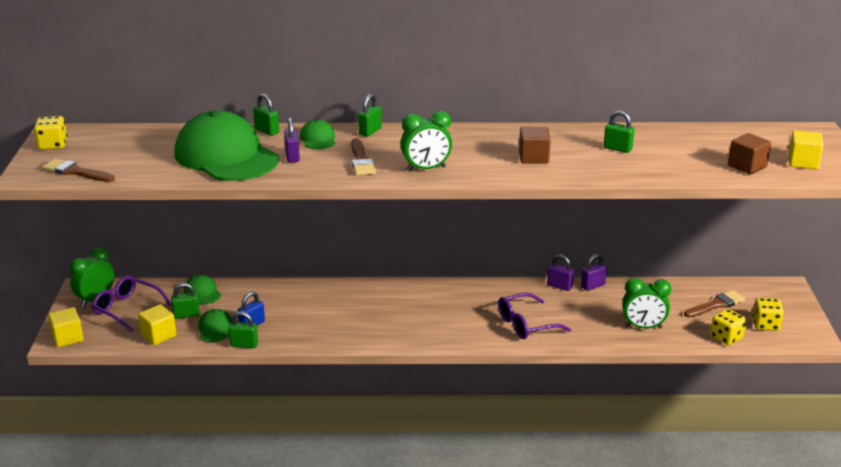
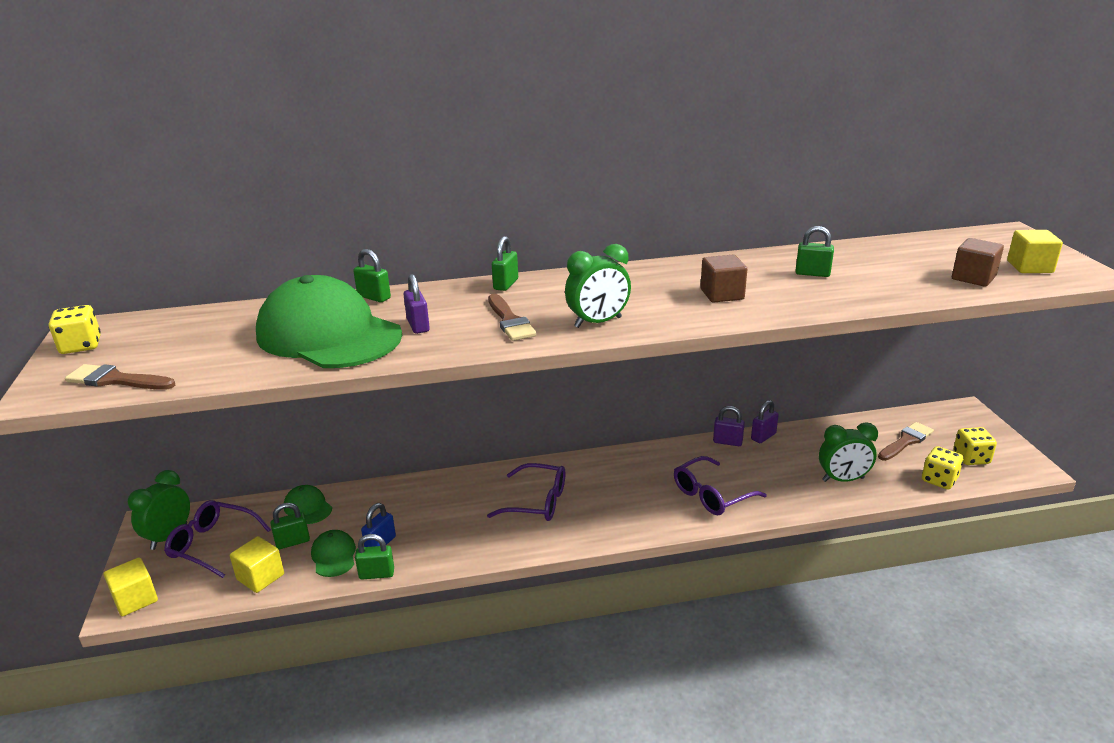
camera: 10 degrees left, 0 degrees up
green cap [300,119,335,149] -> none
none -> purple glasses [487,463,565,521]

